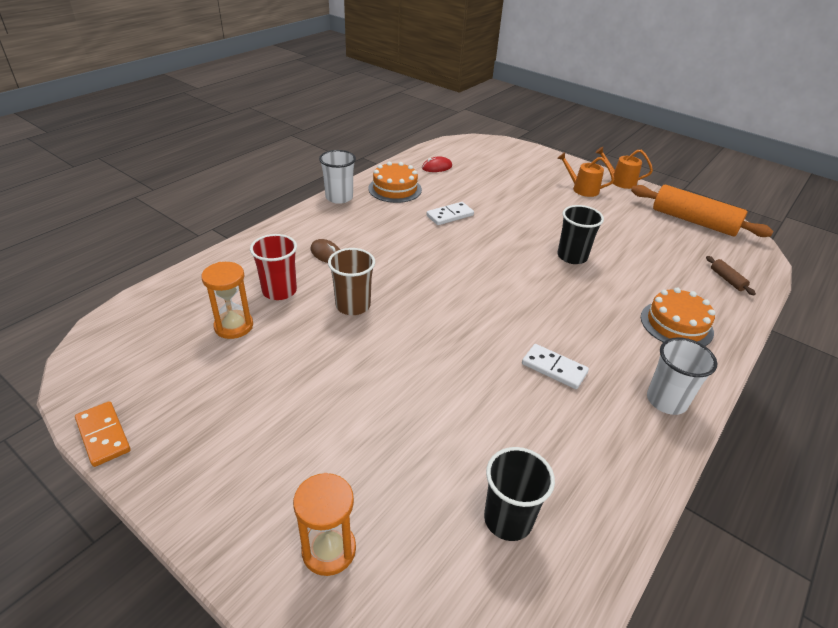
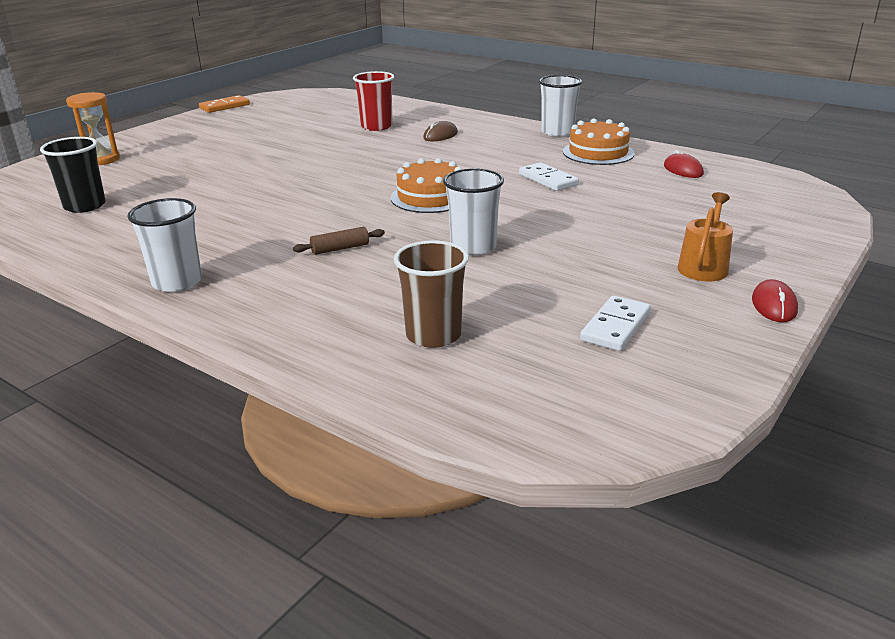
camera: 90 degrees right, 10 degrees down
orange hourglass [201,262,253,339] -> none
brown cup [328,248,375,315] -> brown cup moved to [394,240,469,348]
white domino [522,344,589,389] -> white domino moved to [580,295,651,351]
black cup [557,205,604,264] -> white cup [443,168,504,256]
orange watering can [595,147,653,189] -> red mouse [752,279,798,322]
orange rolling pin [631,185,773,237] -> none
orange cake [641,288,715,346] -> orange cake moved to [391,158,462,213]
brown rolling pin [706,256,756,295] -> brown rolling pin moved to [293,227,385,255]

